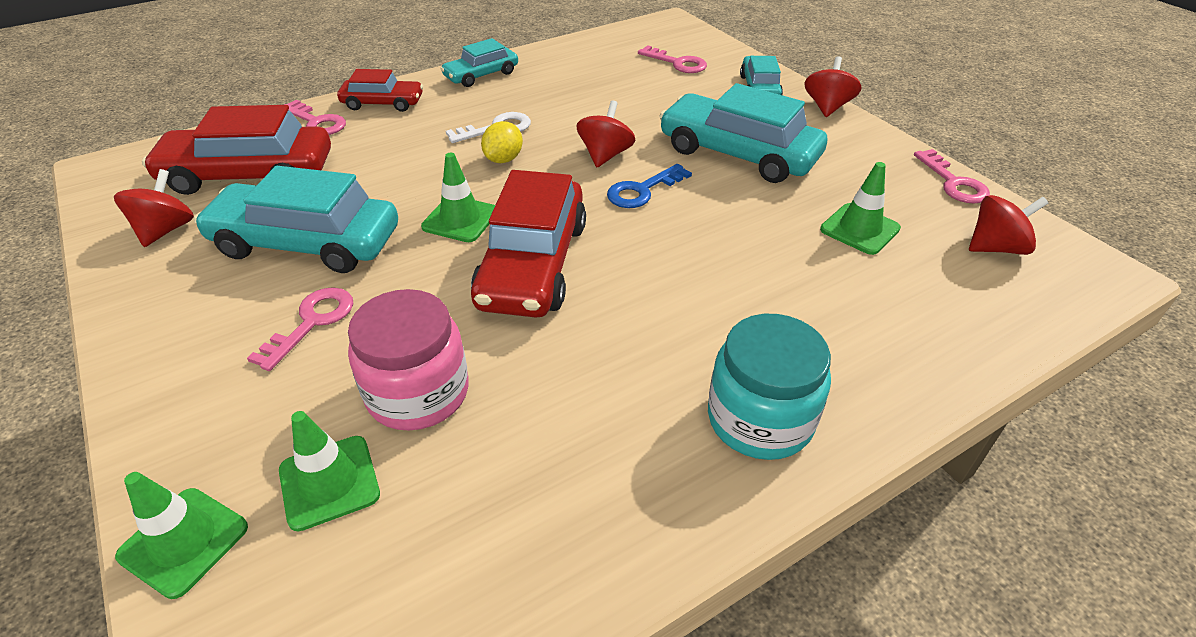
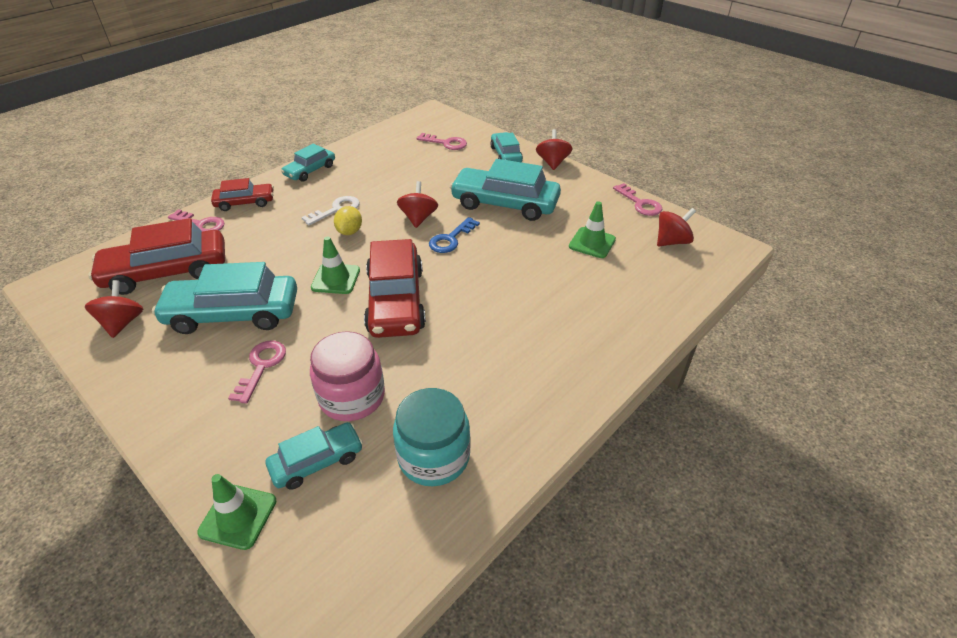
camera: 15 degrees left, 0 degrees up
green traffic cone [279,411,380,531] -> turquoise car [266,422,363,490]
turquoise jar [708,314,831,460] -> turquoise jar moved to [393,388,471,486]

